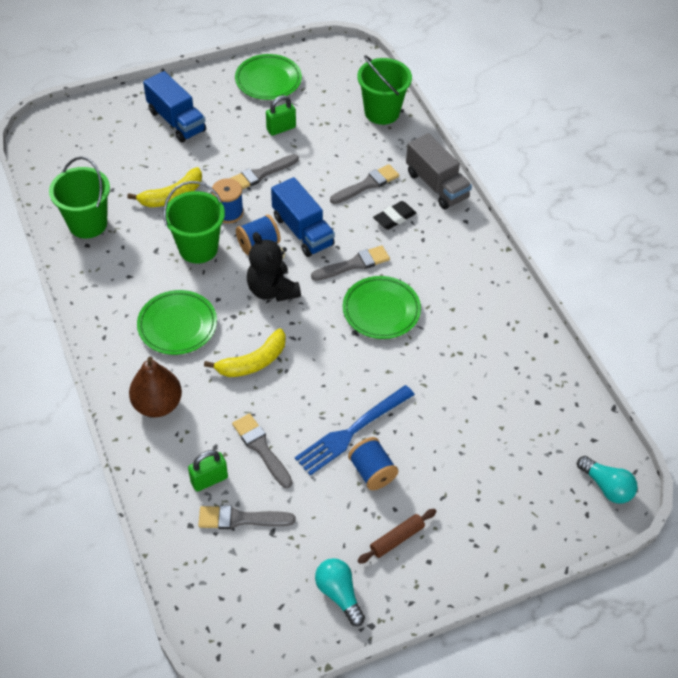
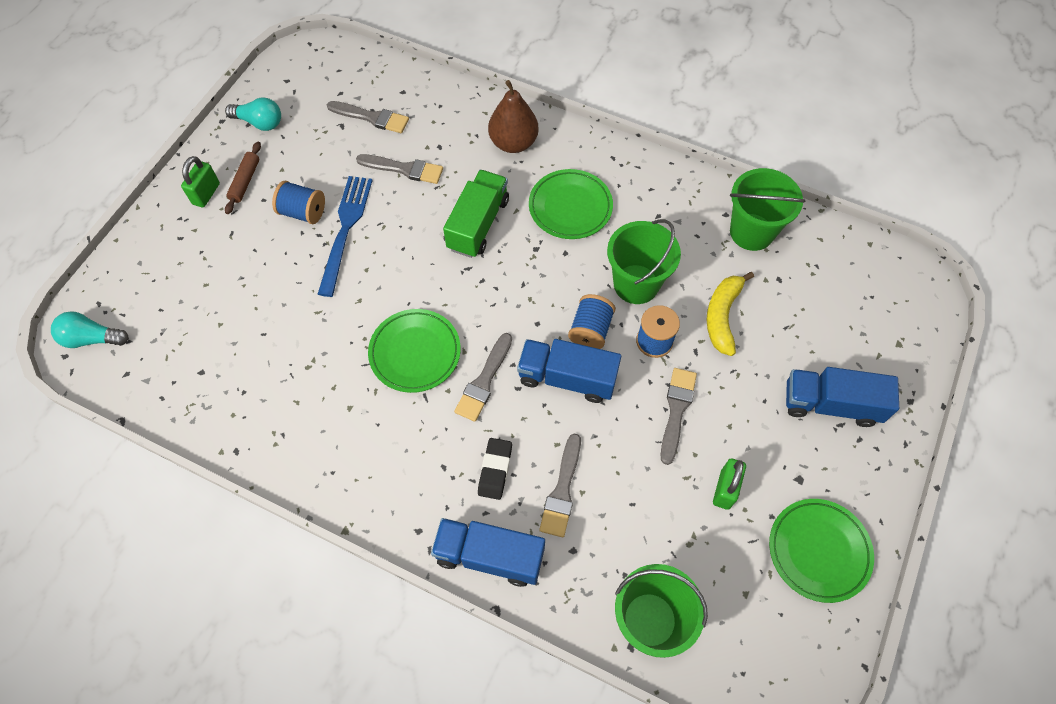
camera: 140 degrees right, 10 degrees up
green padlock [188,450,228,492] -> green padlock moved to [181,156,220,208]
grey brush [198,505,295,529] -> grey brush turned 60 degrees clockwise [327,101,409,133]
yellow banana [204,329,286,377] -> green truck [443,170,509,258]
black teddy bear [247,232,301,302] -> none
grey truck [406,133,472,209] -> blue truck [431,518,545,587]

